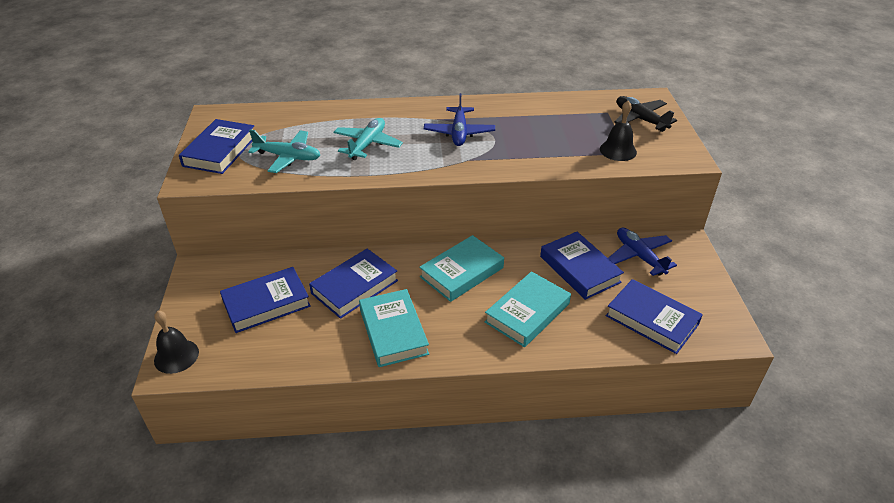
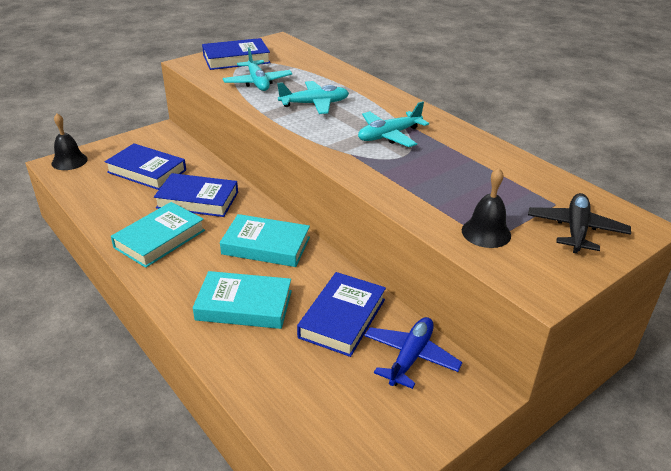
camera: 55 degrees right, 5 degrees down
blue plane [424,93,495,146] -> turquoise plane [358,101,429,147]
blue book [606,279,703,354] -> none

